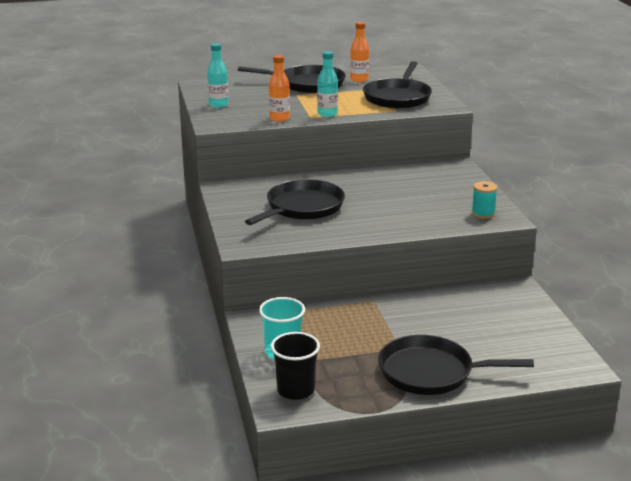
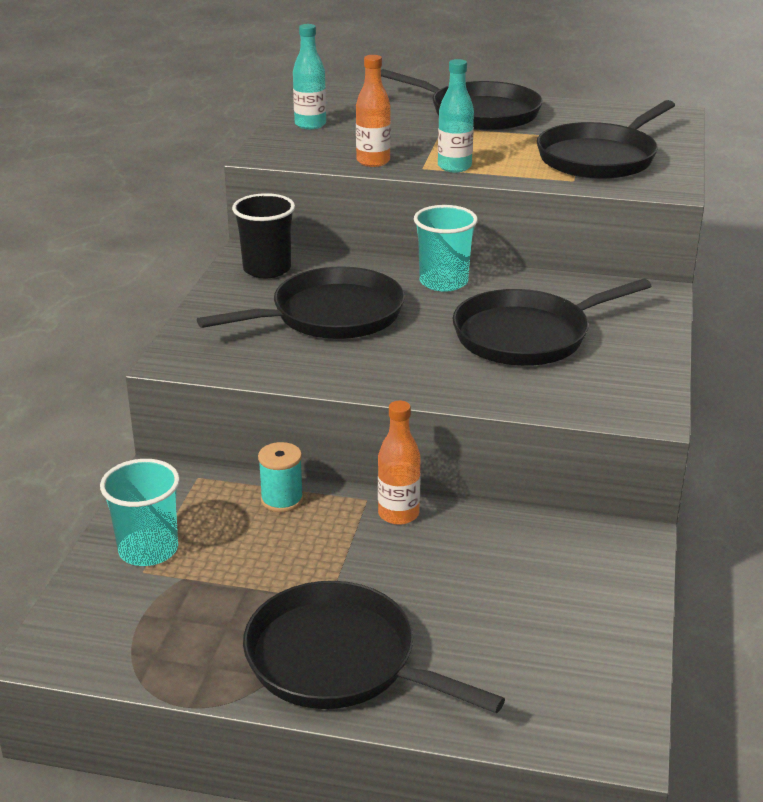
camera: 25 degrees right, 5 degrees up
black cup [271,332,320,400] -> black cup moved to [232,193,295,278]
orange bottle [350,22,369,82] -> orange bottle moved to [378,400,421,525]
turquoise spool [471,181,498,219] -> turquoise spool moved to [258,442,304,512]
none -> turquoise cup [414,205,478,292]
none -> black pan [453,279,651,366]

